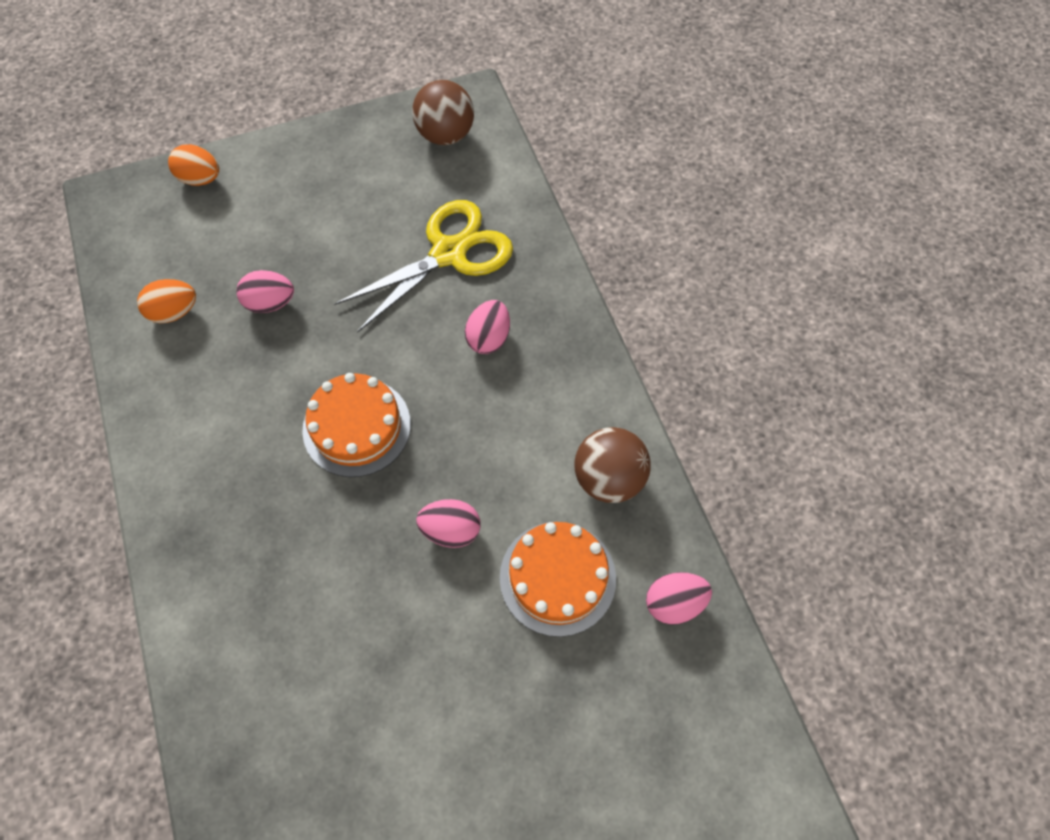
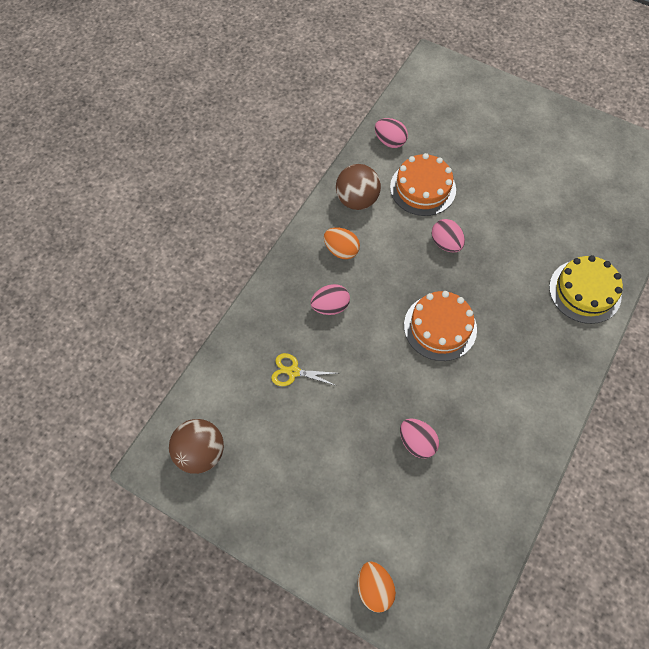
camera: 130 degrees left, 0 degrees up
orange egg [137,279,196,323] -> orange egg moved to [324,228,360,259]
yellow scissors [334,200,513,333] -> yellow scissors [271,353,337,386], size x0.48
none -> yellow cake [549,255,623,324]

